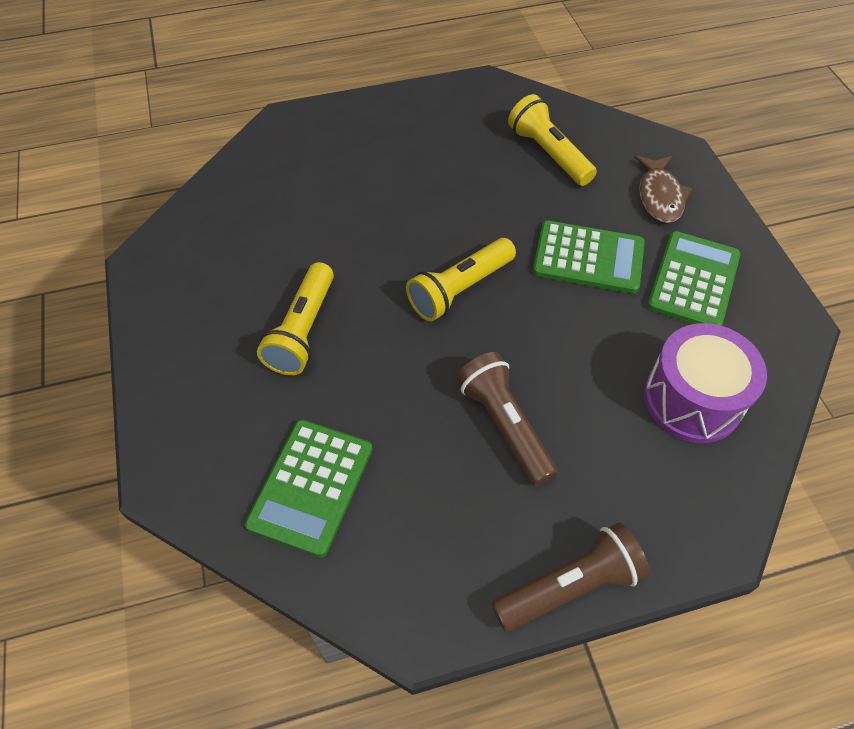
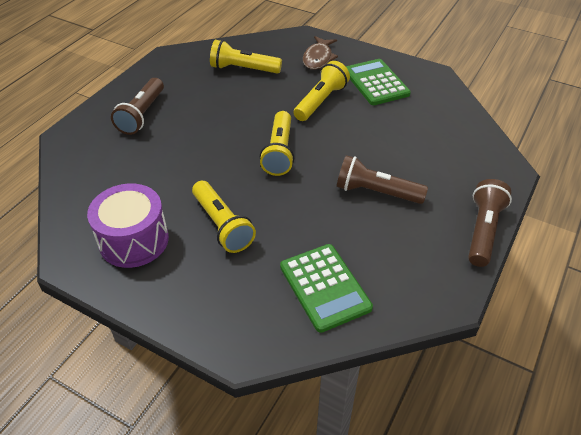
camera: 45 degrees left, 10 degrees down
green calculator [533,221,645,294] -> yellow flashlight [294,61,350,121]
brown fish [634,155,692,223] -> brown fish turned 60 degrees clockwise [303,36,338,69]
purple drum [644,323,767,443] -> purple drum moved to [87,184,169,268]
none -> brown flashlight [111,78,164,135]

